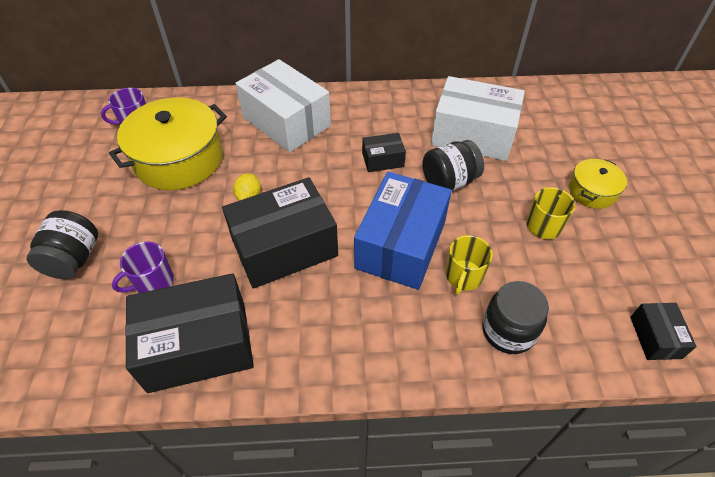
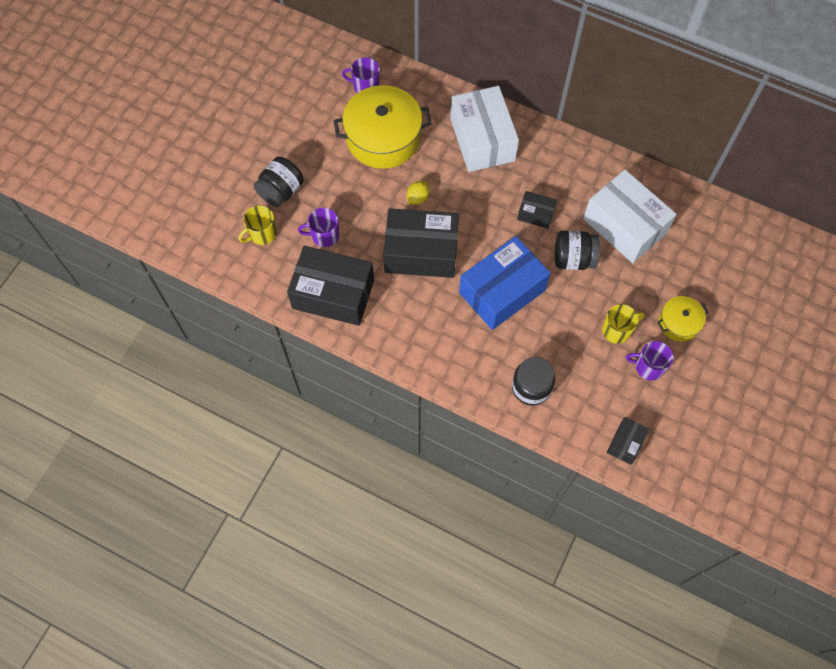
camera: 30 degrees right, 15 degrees up
yellow mug [446,235,493,295] -> yellow mug moved to [238,205,277,245]
none -> purple mug [626,341,674,381]

